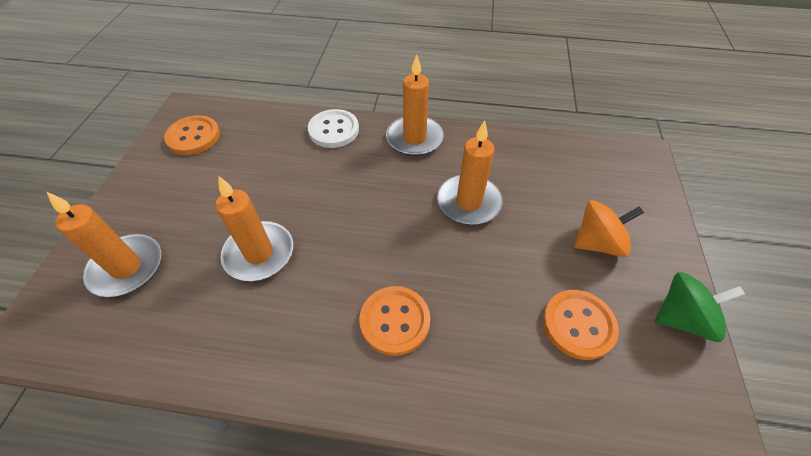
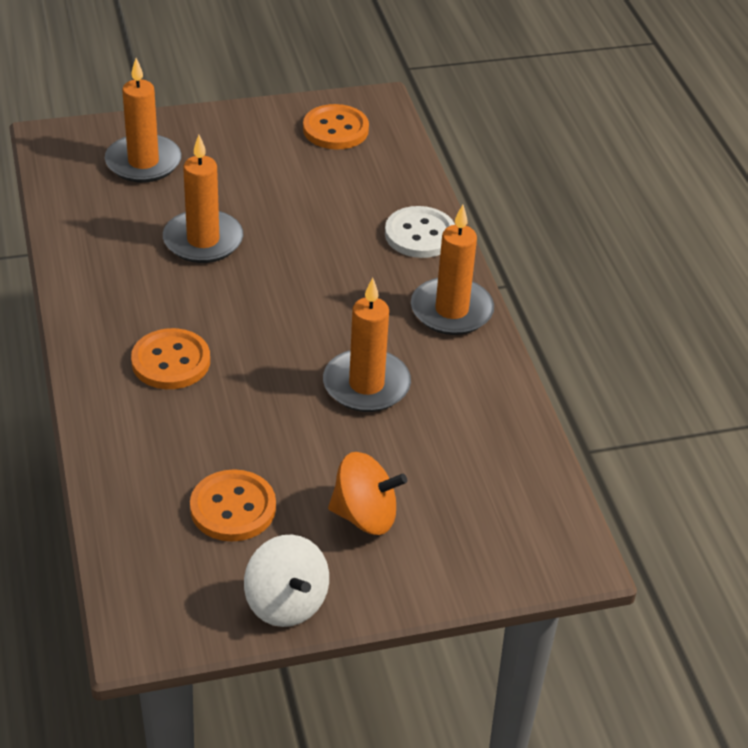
camera: 65 degrees right, 10 degrees down
orange spinning top [574,200,644,257] -> orange spinning top turned 45 degrees counterclockwise [328,452,407,535]
green spinning top [655,272,745,342] -> white spinning top [244,535,329,627]

